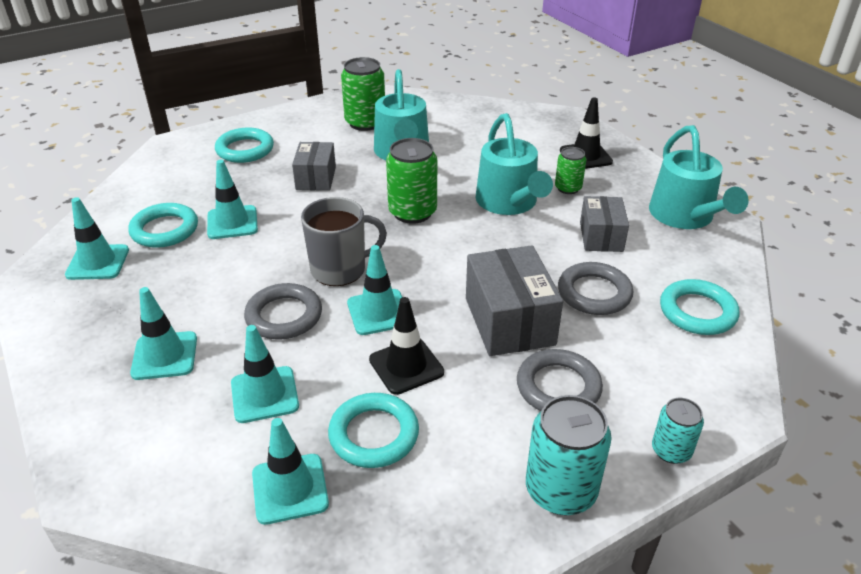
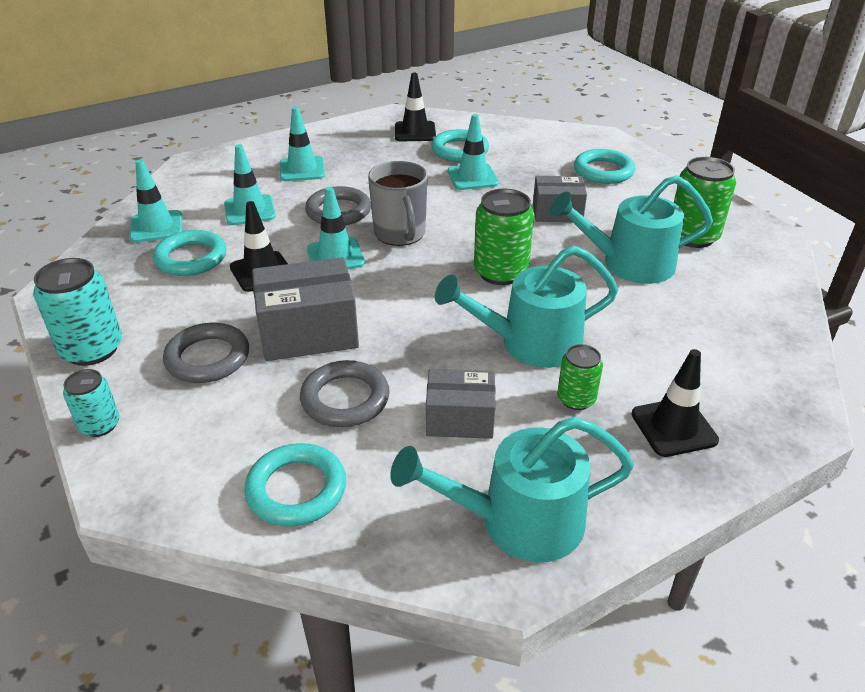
camera: 90 degrees right, 0 degrees up
turquoise traffic cone [65,197,129,280] -> black traffic cone [395,73,436,141]

